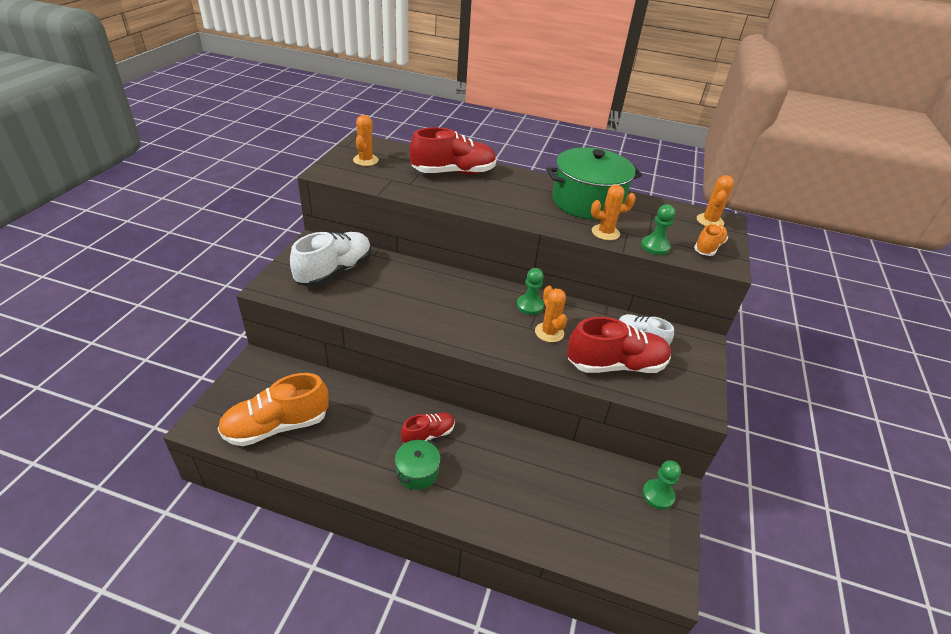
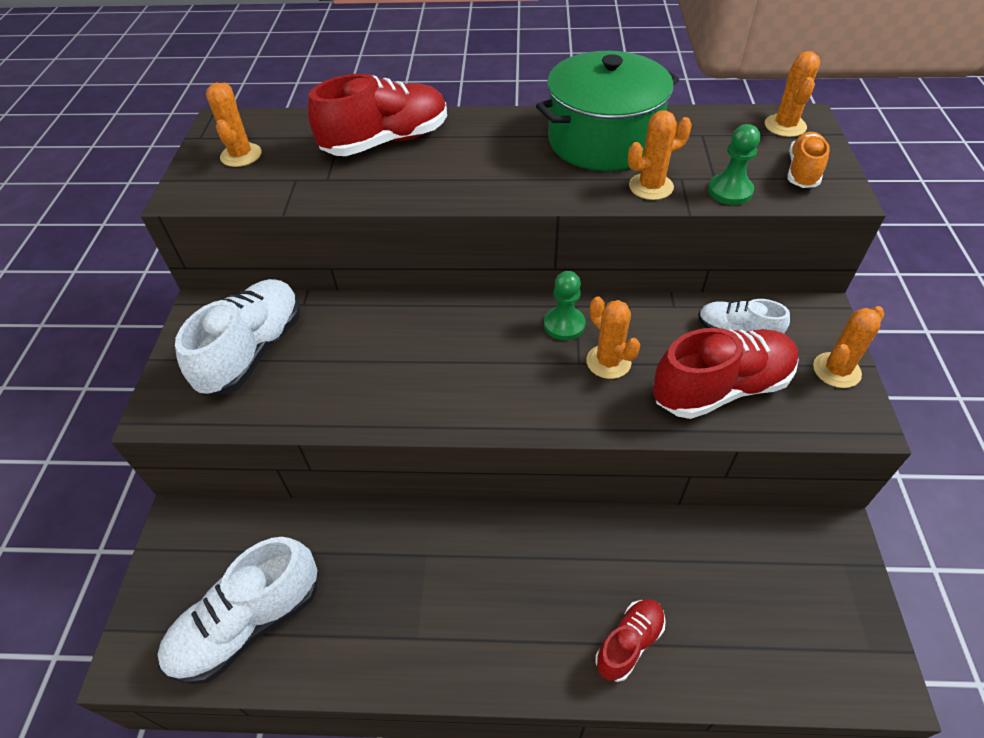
camera: 10 degrees left, 10 degrees up
orange shoe [218,373,329,446] -> white shoe [158,537,317,684]
green pot [395,440,440,490] -> none
red shoe [401,412,455,444] -> red shoe moved to [595,599,666,682]
green pawn [642,460,681,510] -> none
none -> orange cactus [813,306,884,388]

